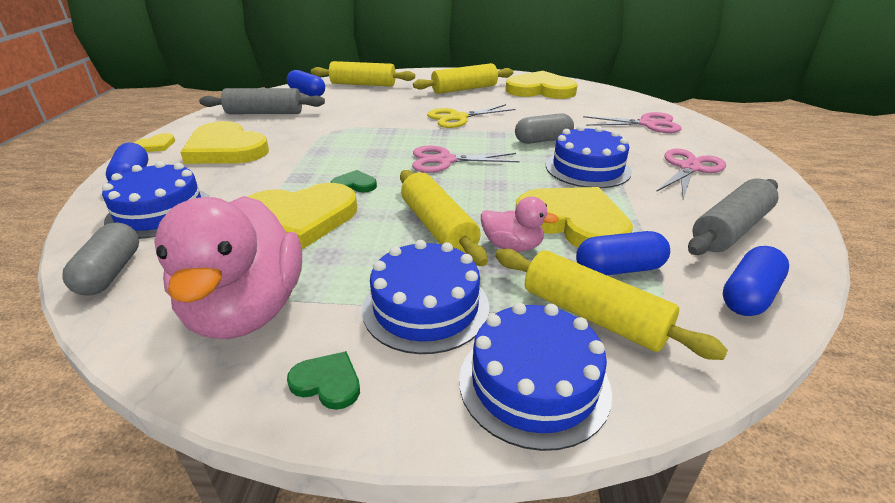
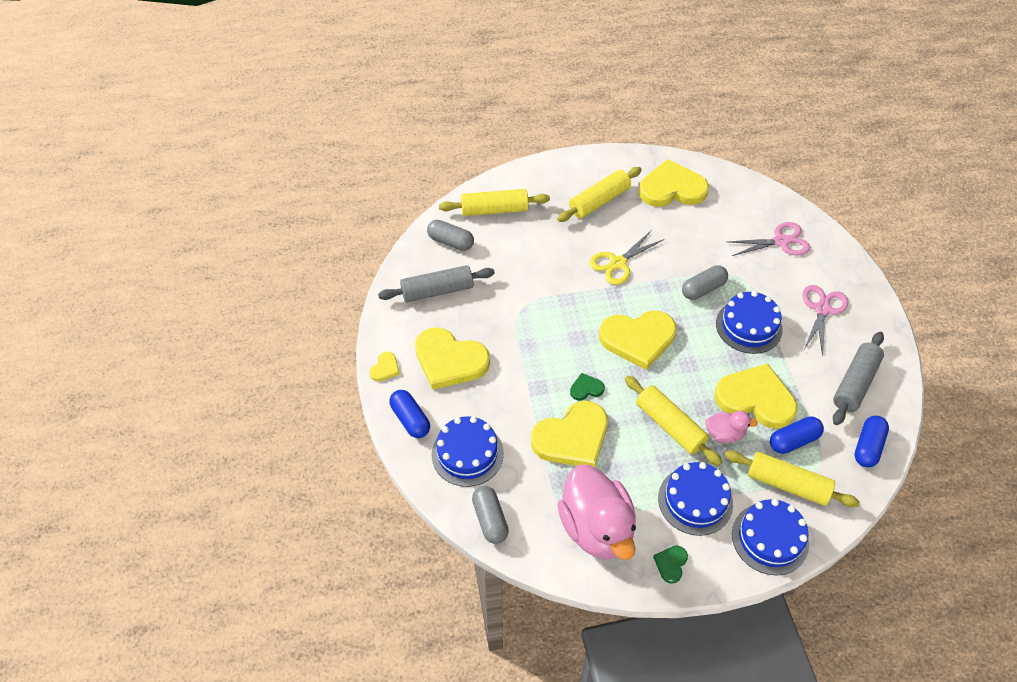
camera: 15 degrees left, 20 degrees up
blue capsule [287,70,325,96] -> grey capsule [427,220,474,251]
green heart [287,351,360,410] -> green heart turned 75 degrees counterclockwise [653,546,688,584]
pink scissors [412,146,520,173] -> yellow heart [599,310,677,370]

